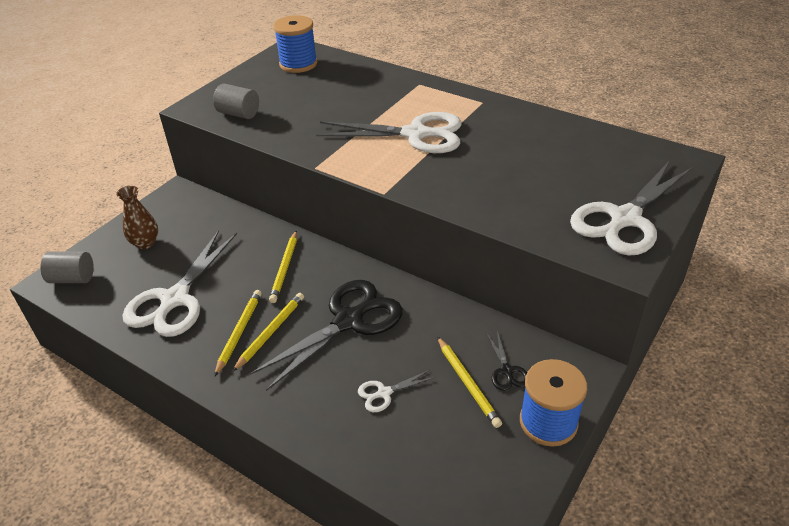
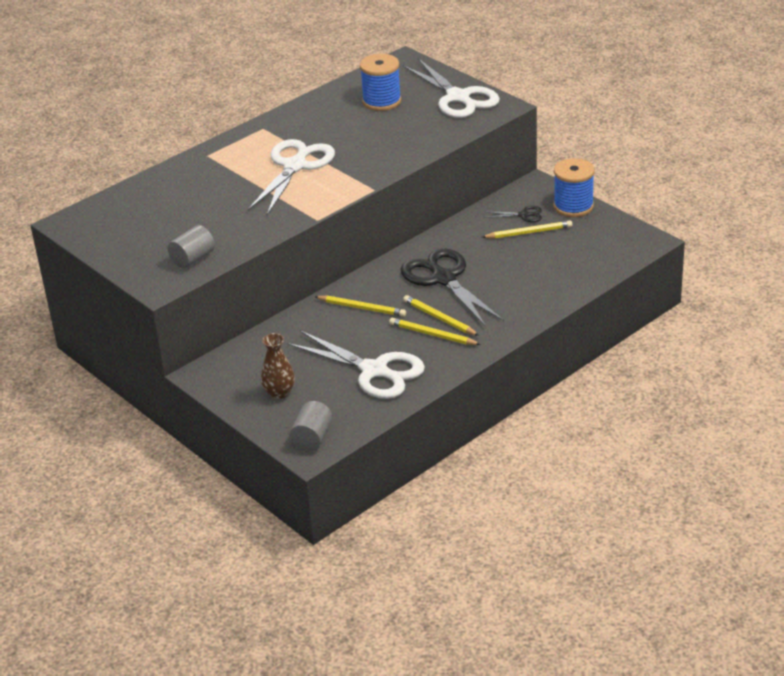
camera: 75 degrees left, 5 degrees down
blue spool [273,15,317,73] -> blue spool moved to [360,54,401,111]
white scissors [358,370,435,412] -> none

